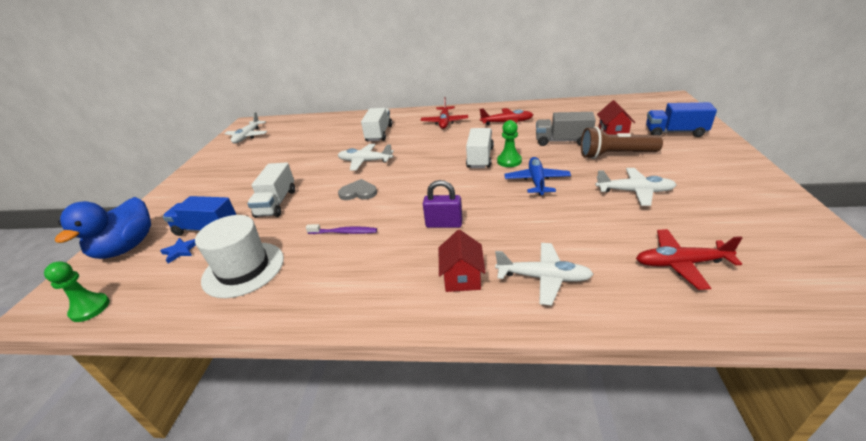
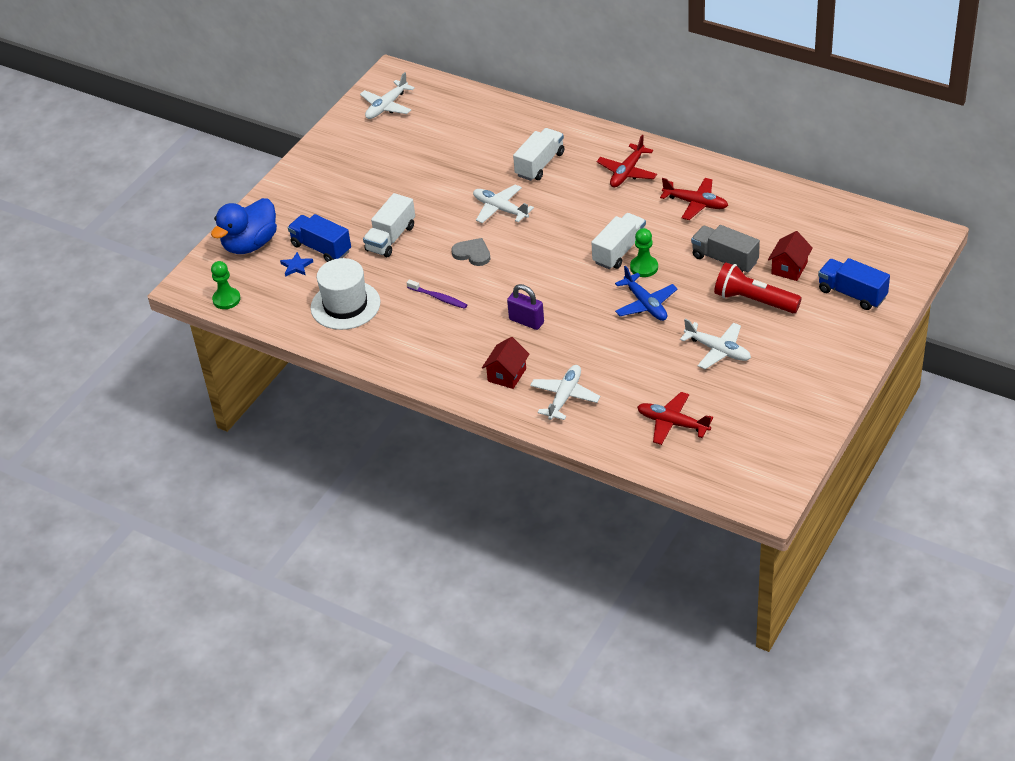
camera: 25 degrees right, 10 degrees up
white plane [495,243,593,305] -> white plane turned 105 degrees counterclockwise [530,365,600,420]
blue plane [504,157,571,195] -> blue plane turned 120 degrees clockwise [615,266,677,321]
brown flashlight [581,127,663,159] -> red flashlight [714,263,802,313]

